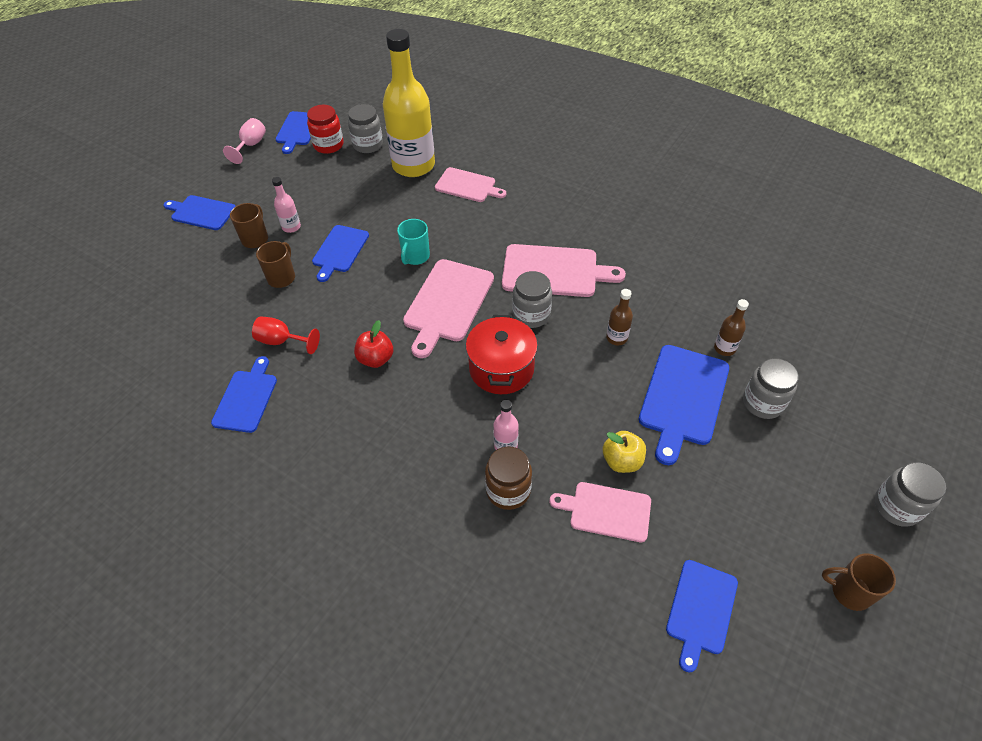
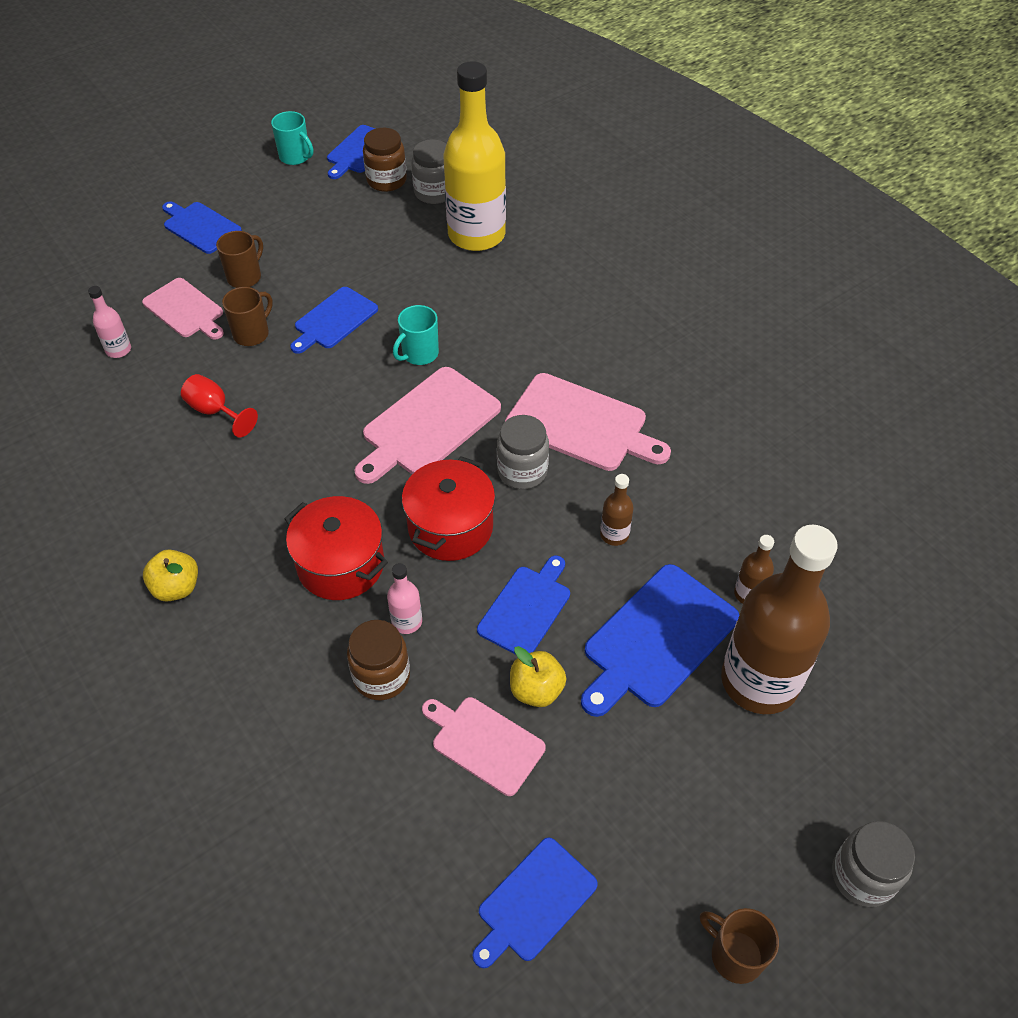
camera: 20 degrees right, 0 degrees up
blue cutting board [211,356,277,433] -> blue cutting board moved to [477,555,570,655]
pink goblet [223,118,266,164] -> turquoise mug [271,111,313,165]
pink bottle [272,177,301,233] -> pink bottle moved to [88,286,131,358]
red jar [307,105,343,154] -> brown jar [363,128,407,192]
red apple [354,320,393,368] -> none
pink cutting board [435,167,506,202] -> pink cutting board moved to [142,278,224,340]
grey jar [743,358,799,419] -> brown bottle [721,525,838,714]
none -> yellow apple [143,549,198,601]
none -> red pot [284,496,388,600]

